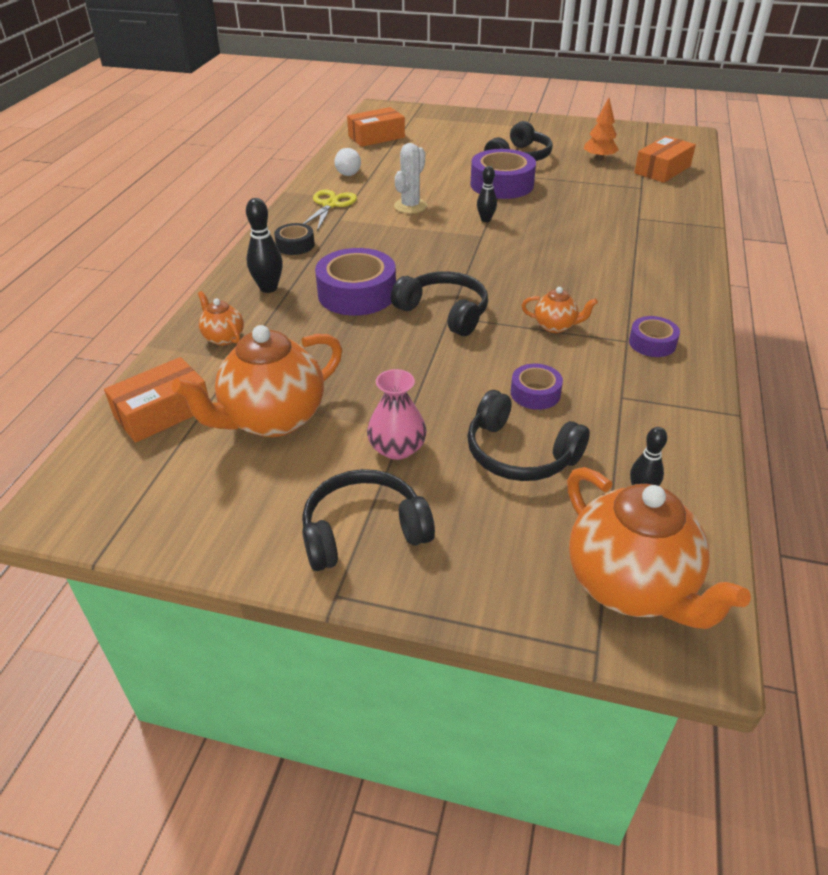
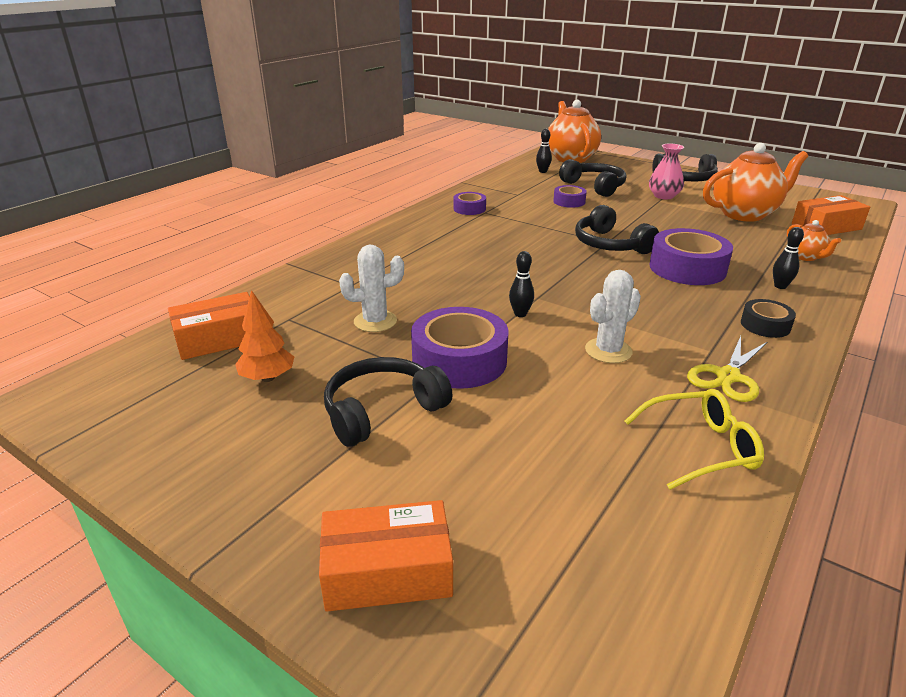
camera: 160 degrees left, 10 degrees down
black bowling pin [246,198,283,293] -> black bowling pin [773,227,804,289], size x0.66
white light bulb [334,148,361,176] -> yellow glasses [624,389,764,490]
orange box [347,107,405,147] -> orange box moved to [319,500,453,611]
orange teapot [522,287,598,333] -> none
none -> white cactus [339,245,404,332]

